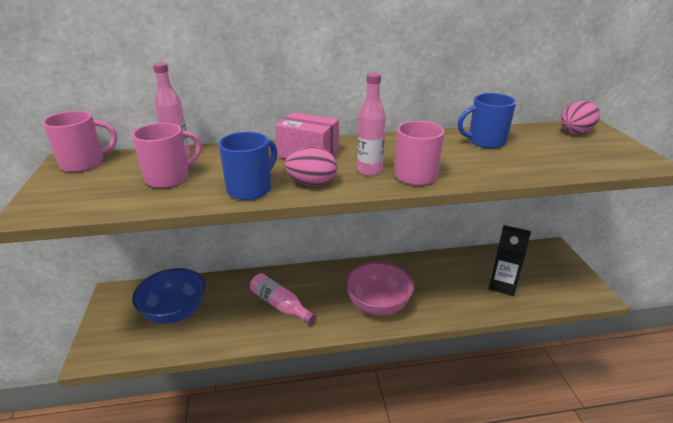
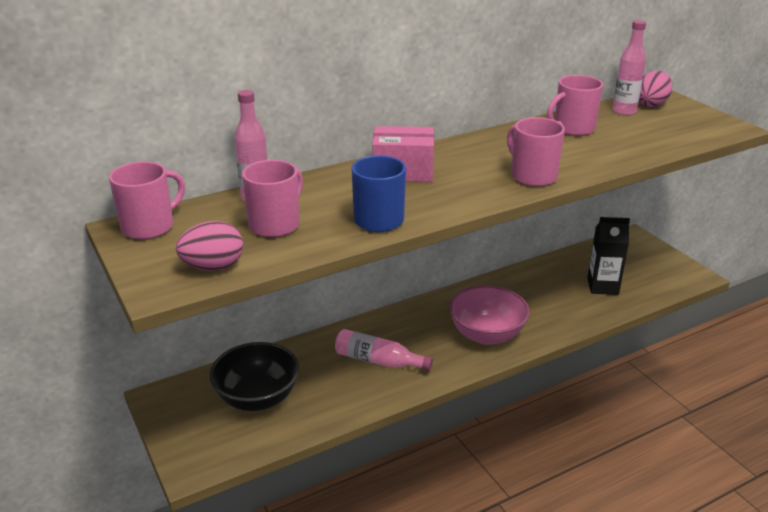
camera: 20 degrees left, 0 degrees up
blue bowl [132,268,206,324] -> black bowl [209,342,299,411]
pink egg [285,147,337,186] -> pink egg moved to [176,221,243,271]
pink bottle [357,73,386,176] -> pink bottle moved to [612,20,646,115]
blue mug [457,93,516,149] -> pink mug [547,75,603,136]

